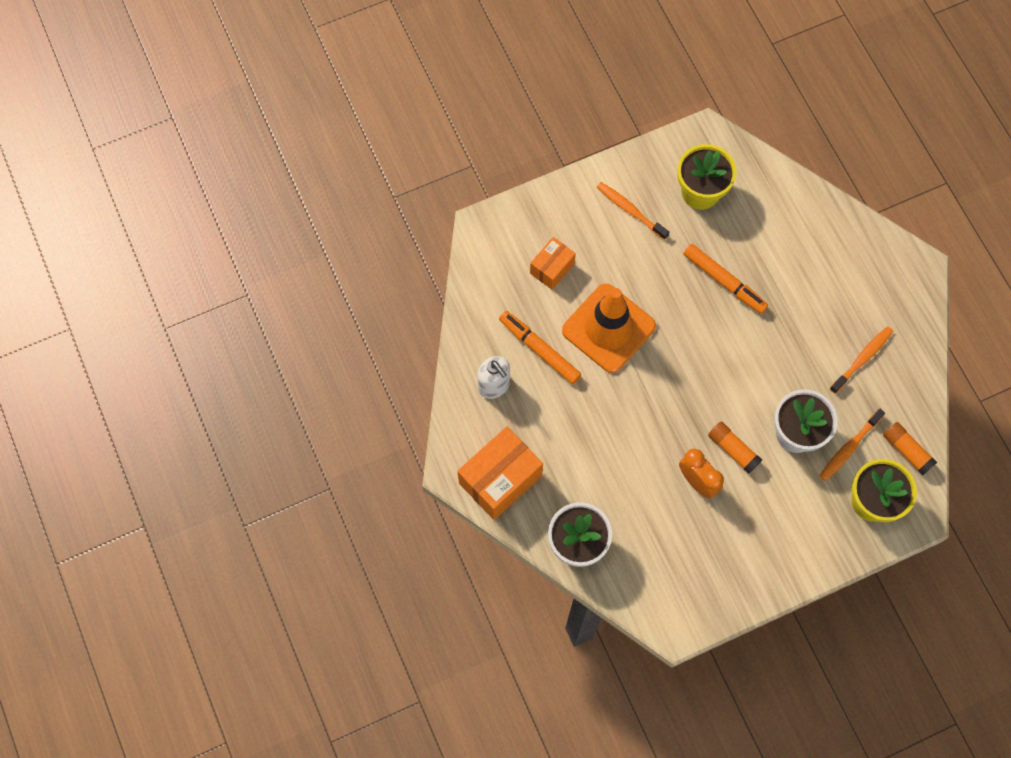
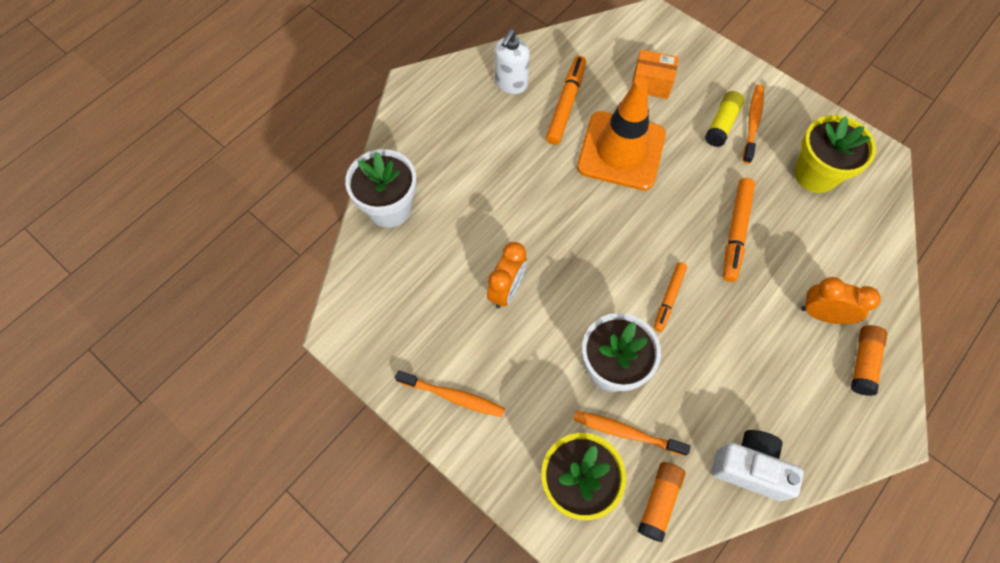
camera: 65 degrees right, 5 degrees down
orange box [457,427,543,520] -> none
orange glue stick [708,422,762,474] -> orange glue stick moved to [851,325,887,396]
orange toothbrush [830,327,893,394] -> orange toothbrush moved to [395,371,505,417]
none -> orange marker [654,262,687,332]
none -> yellow glue stick [705,91,744,147]
none -> white camera [711,430,804,501]
none -> orange clock [801,277,881,324]

